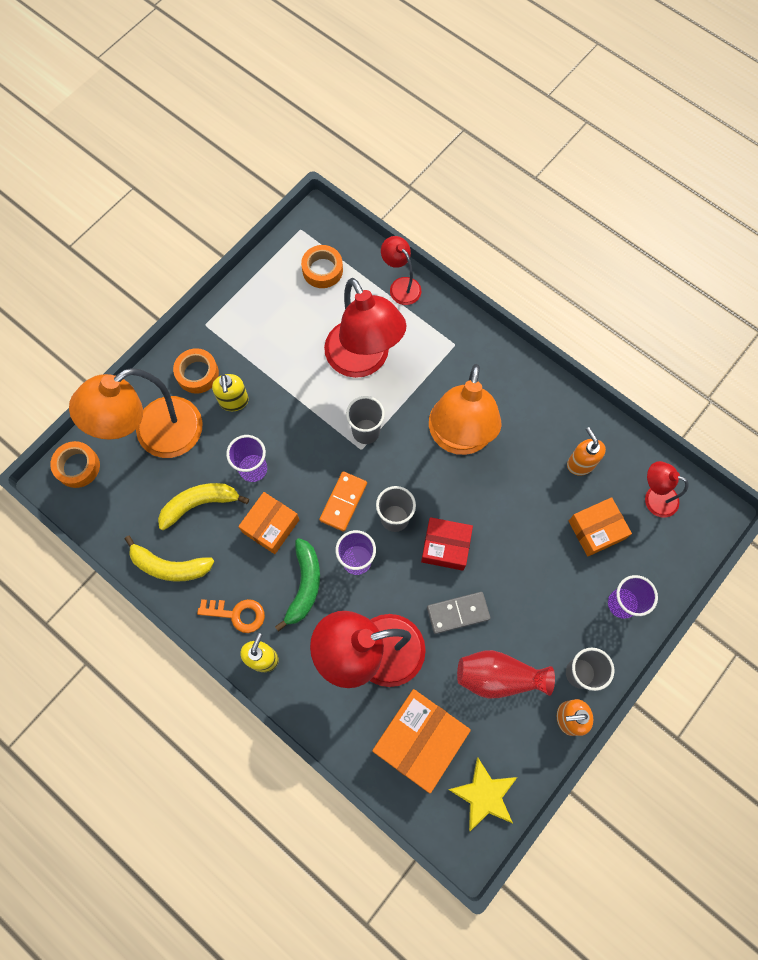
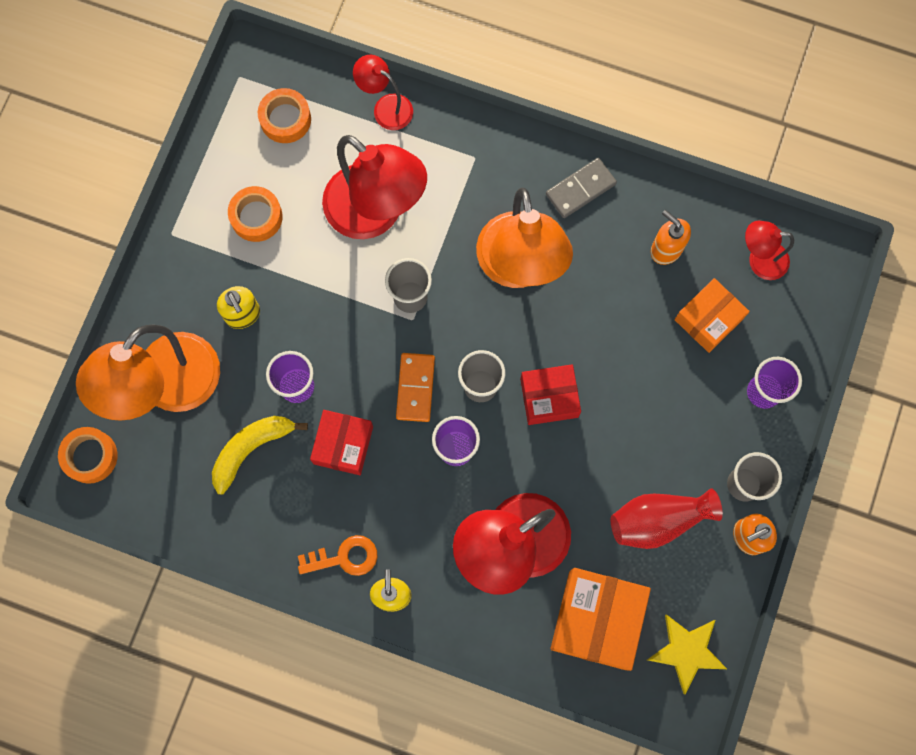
camera: 20 degrees left, 5 degrees up
yellow banana [125,535,215,582] -> none
orange tape [173,348,219,394] -> orange tape moved to [228,186,283,242]
orange box [238,492,299,554] -> red box [310,410,373,475]
green banana [275,538,320,632] -> none
grey domino [427,592,490,634] -> grey domino moved to [546,158,617,218]

